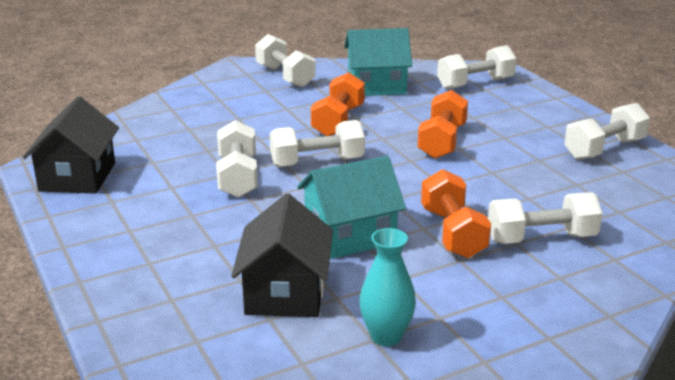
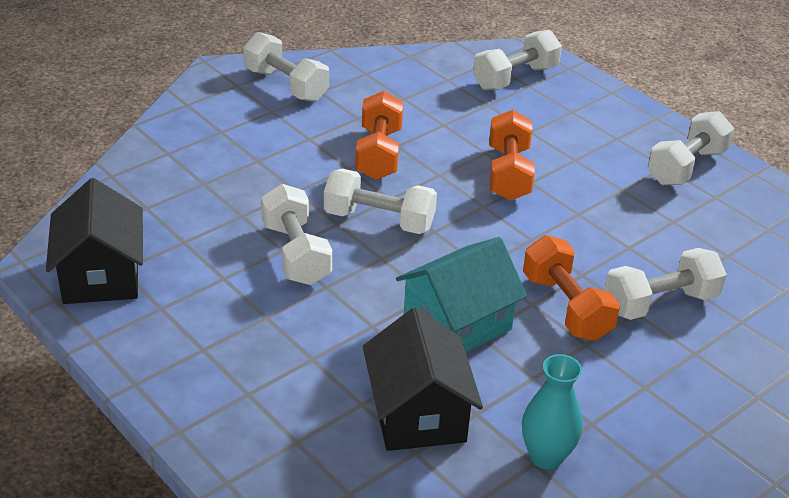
camera: 15 degrees left, 10 degrees up
white dumbbell [270,120,365,167] -> white dumbbell turned 45 degrees clockwise [324,169,437,234]
turquoise house [344,28,412,96] -> none

